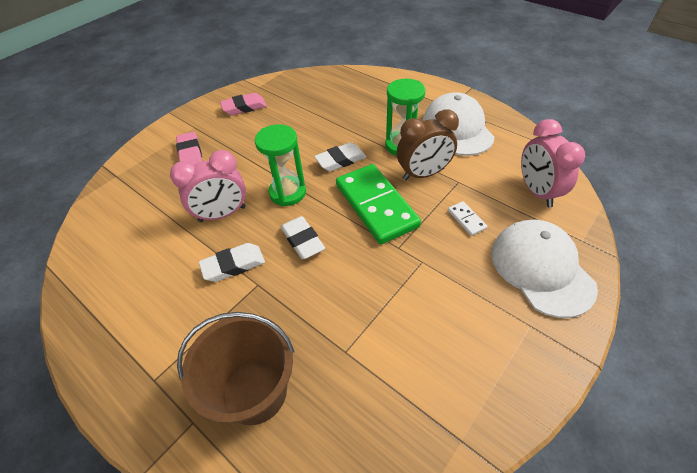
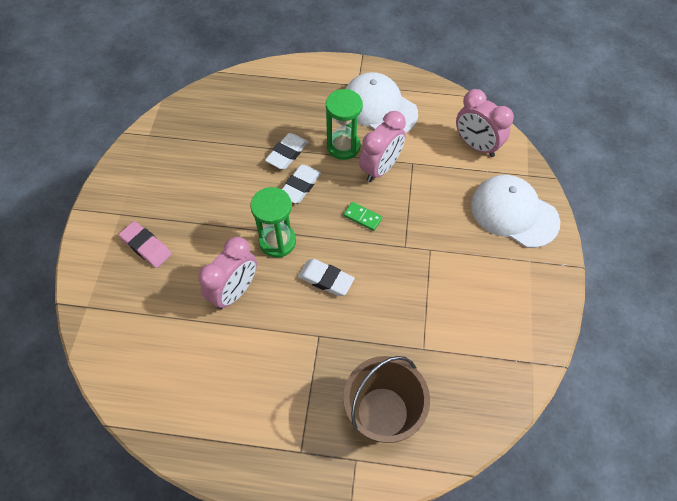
camera: 35 degrees left, 10 degrees up
white eraser [199,243,265,282] -> white eraser moved to [265,133,308,169]
pink eraser [220,93,267,115] -> none
green domino [336,164,421,244] -> green domino [344,202,382,231], size x0.41
brown clock [397,109,459,181] -> pink clock [359,111,406,182]
white domino [448,201,487,236] -> none

